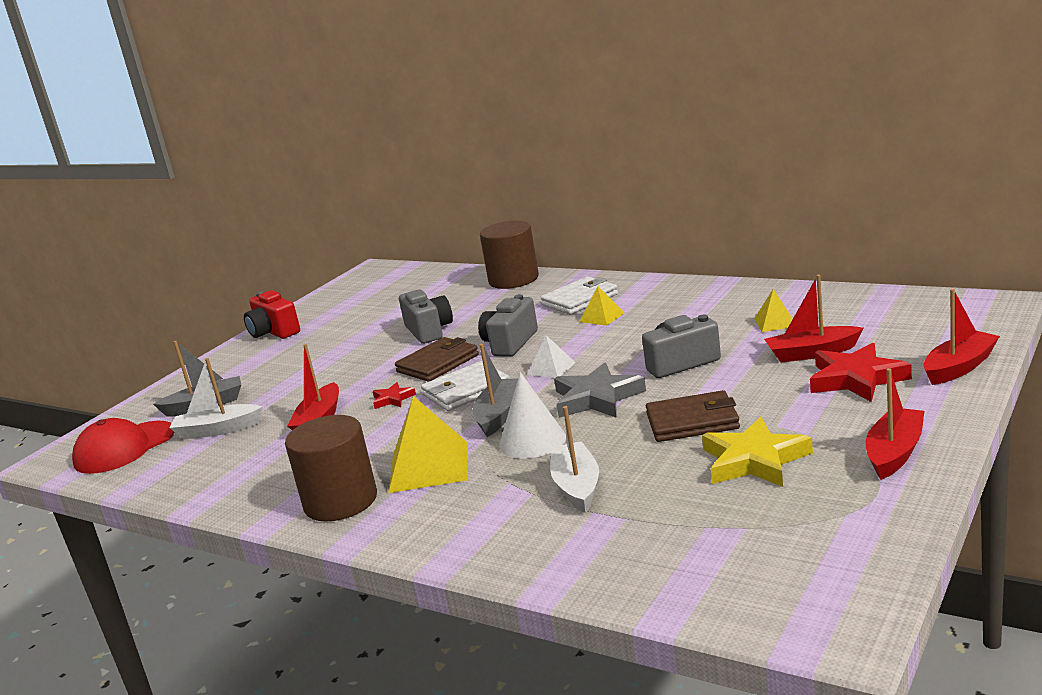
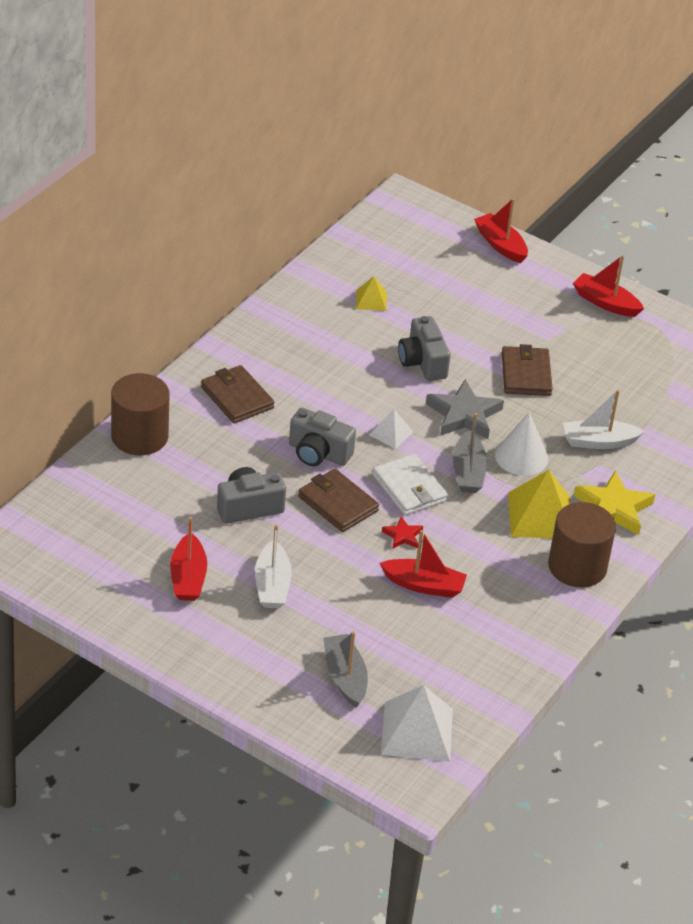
camera: 95 degrees left, 20 degrees up
red cap [72,418,175,474] -> white pyramid [381,685,453,762]
white boat [170,358,263,439] -> white boat moved to [255,525,292,608]
red camera [244,290,300,339] -> none
grey boat [473,344,518,437] -> grey boat turned 105 degrees counterclockwise [453,413,487,493]
white wallet [541,277,618,315] -> brown wallet [201,365,274,423]
yellow pyramid [580,286,625,326] -> none
yellow star [702,417,813,487] -> yellow star moved to [574,471,655,535]
red boat [764,275,863,363] -> red boat moved to [170,517,207,601]
red star [810,343,912,402] -> none

